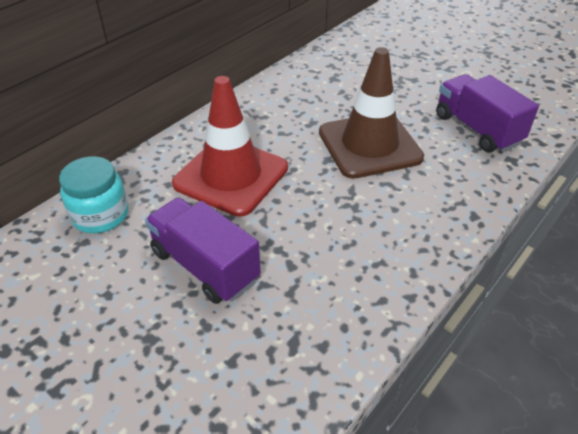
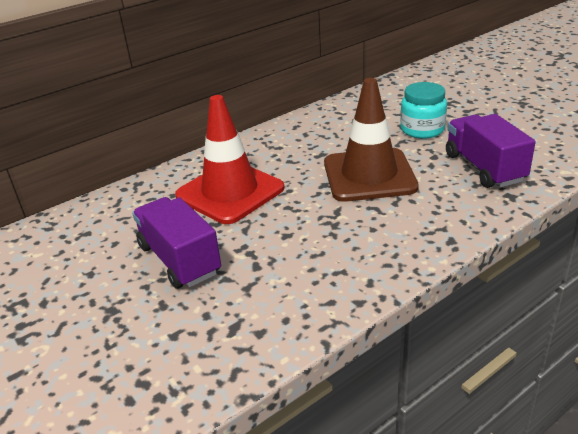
camera: 15 degrees right, 10 degrees down
turquoise jar [59,156,128,233] -> turquoise jar moved to [400,82,447,139]

